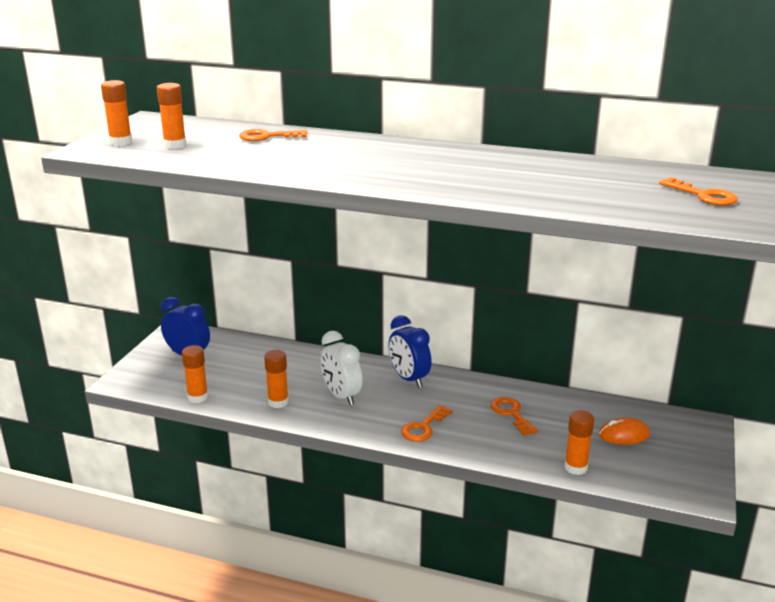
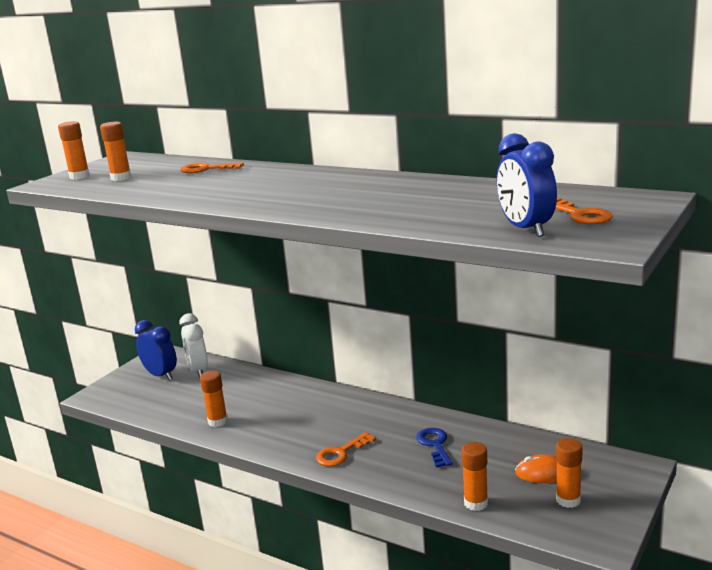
camera: 15 degrees right, 5 degrees down
orange glue stick [182,345,208,403] -> orange glue stick moved to [556,438,583,508]
white clock [321,331,362,406] -> white clock moved to [179,313,208,378]
blue clock [388,315,432,388] -> blue clock moved to [497,133,557,237]
orange key [491,397,538,436] -> blue key [416,428,453,468]

